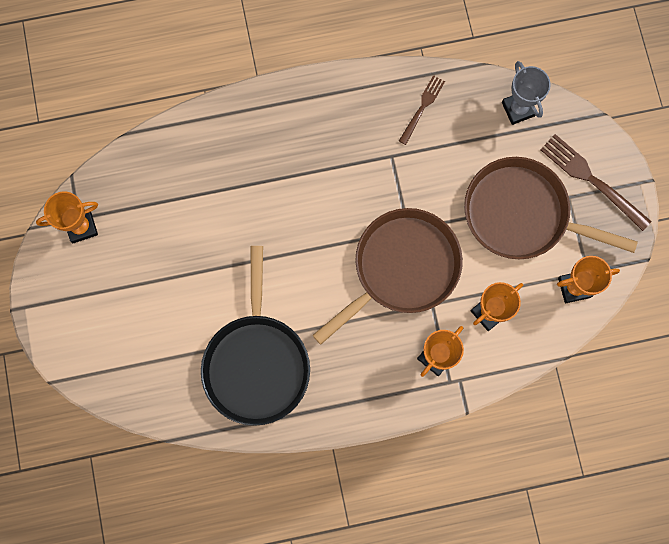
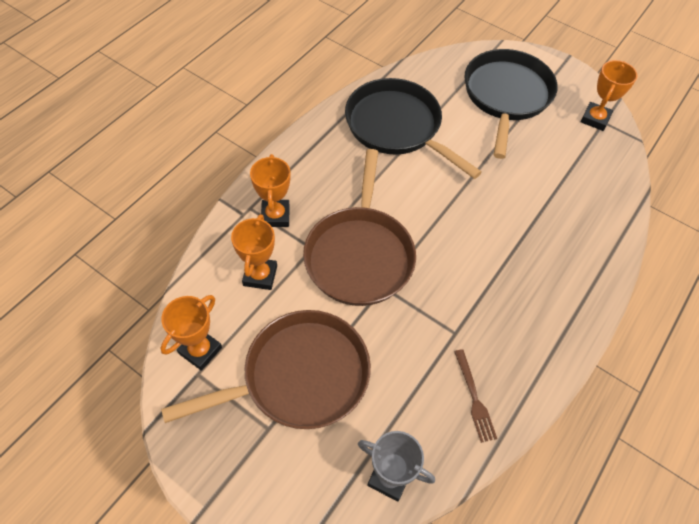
camera: 135 degrees right, 20 degrees down
brown fork [540,134,651,231] -> none
none -> black pan [464,49,558,159]

